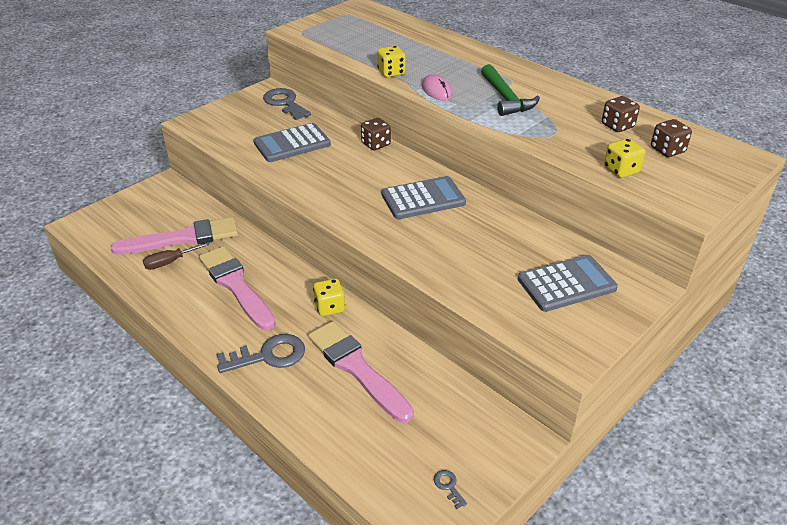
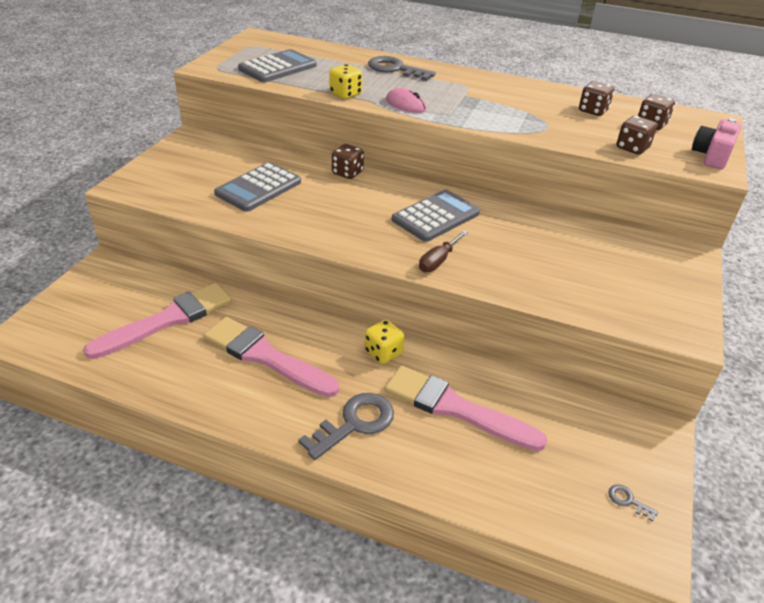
camera: 25 degrees left, 0 degrees up
brown screwdriver [143,242,210,270] -> brown screwdriver moved to [419,230,468,272]
grey key [263,88,311,120] -> grey key moved to [368,56,436,81]
green hammer [481,64,540,116] -> none
grey calculator [518,255,618,312] -> grey calculator moved to [238,49,317,82]
yellow dice [604,138,645,178] -> brown dice [616,116,657,155]
none -> pink camera [692,118,741,169]

